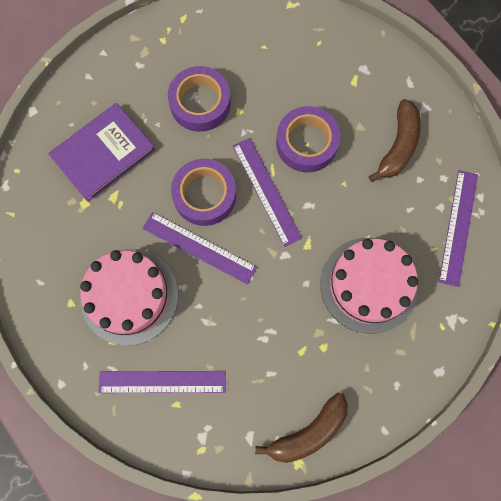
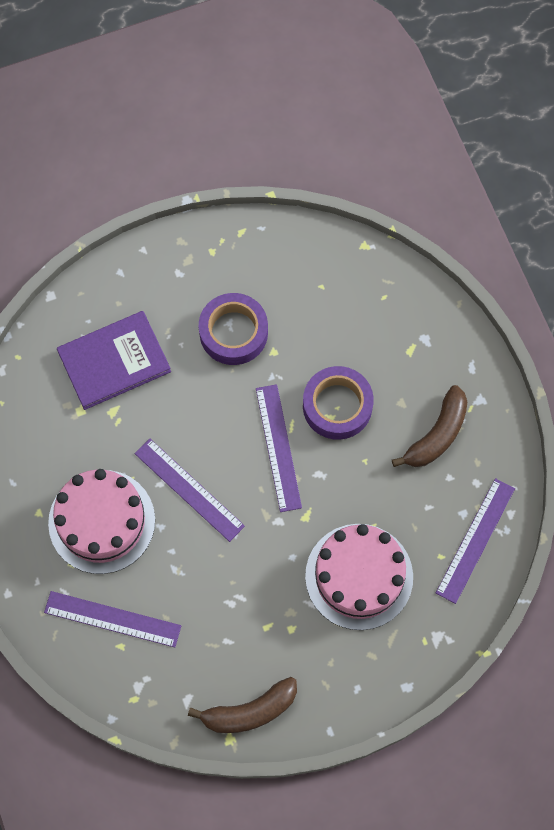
camera: 15 degrees right, 5 degrees down
purple tape [171,159,236,226] -> none

